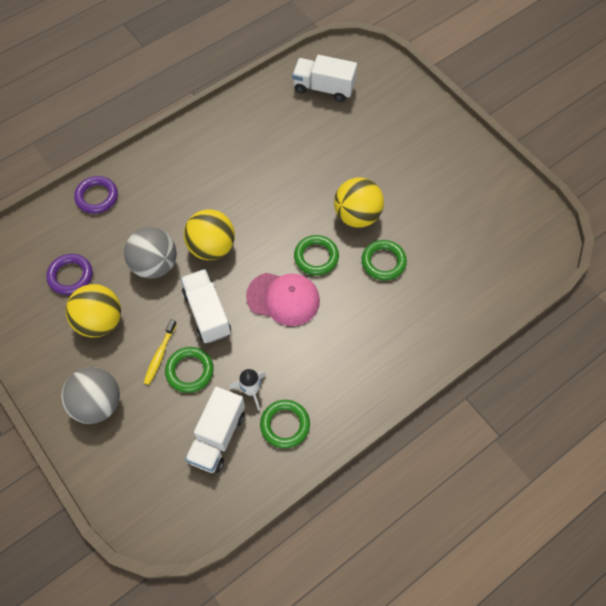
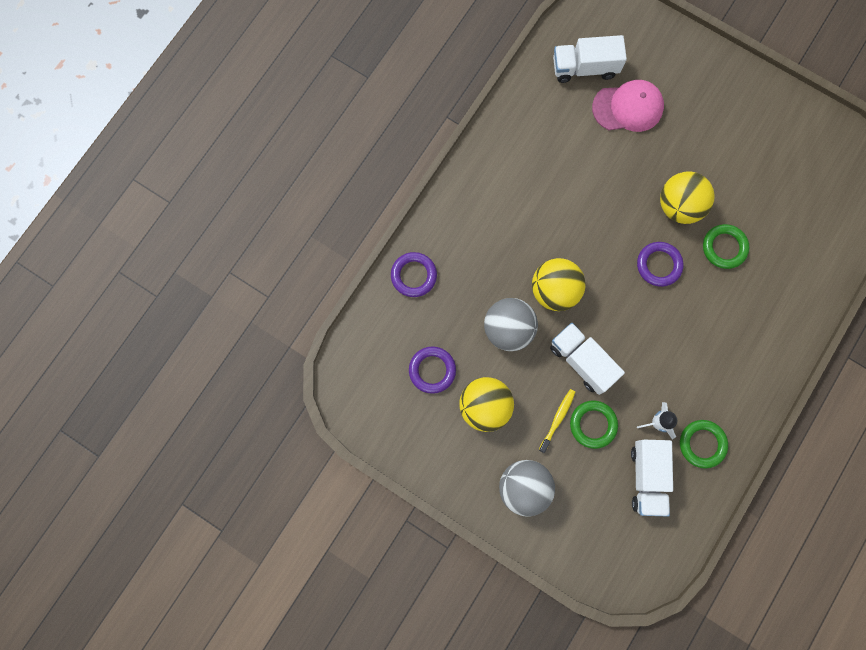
camera: 20 degrees left, 15 degrees up
yellow toothbrush [144,319,177,385] -> yellow toothbrush turned 150 degrees counterclockwise [539,389,575,453]
pink cap [246,273,320,326] -> pink cap moved to [592,80,664,132]
green ring [294,235,339,275] -> purple ring [637,242,683,287]

